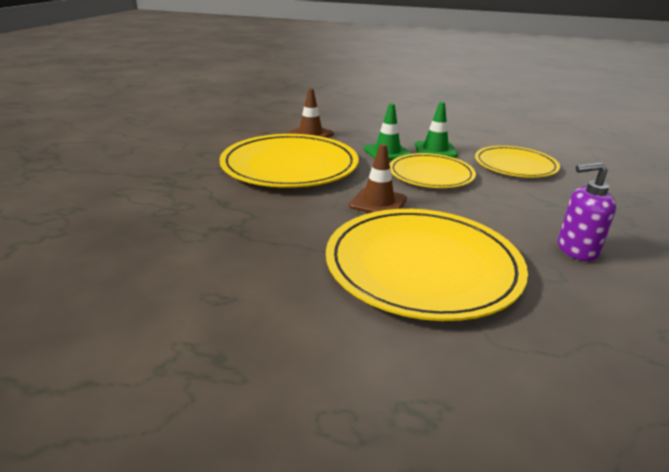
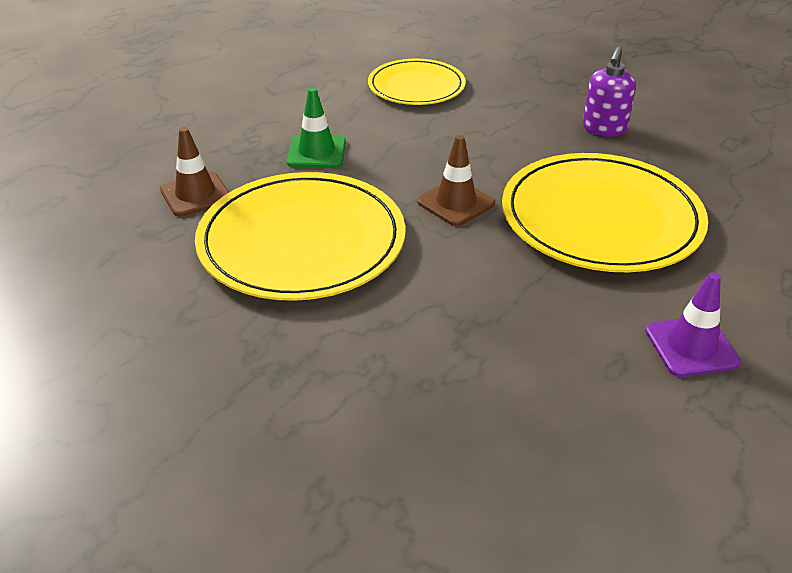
camera: 65 degrees left, 10 degrees up
yellow plate [390,153,476,188] -> none
green traffic cone [415,102,458,158] -> none
none -> purple traffic cone [645,272,741,377]

